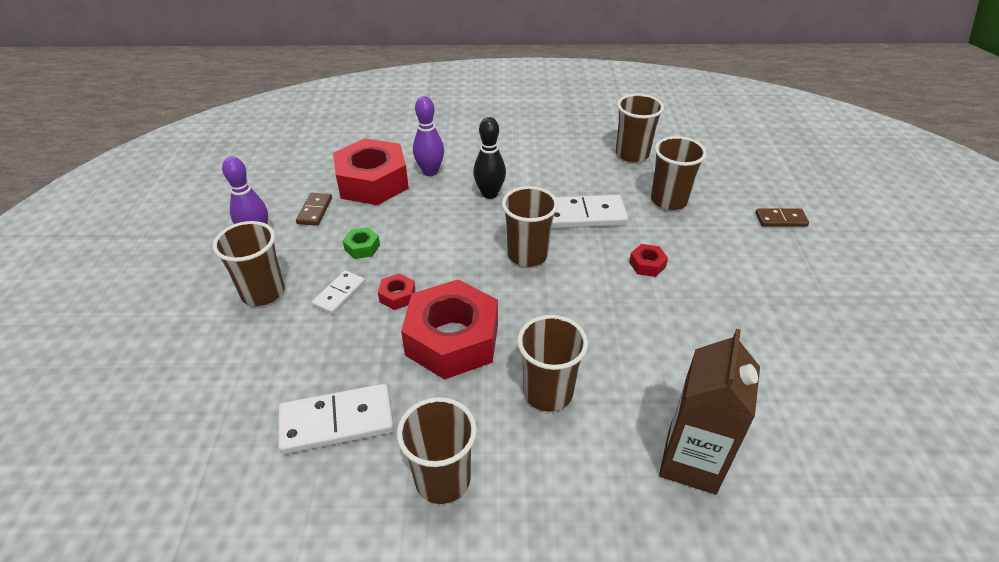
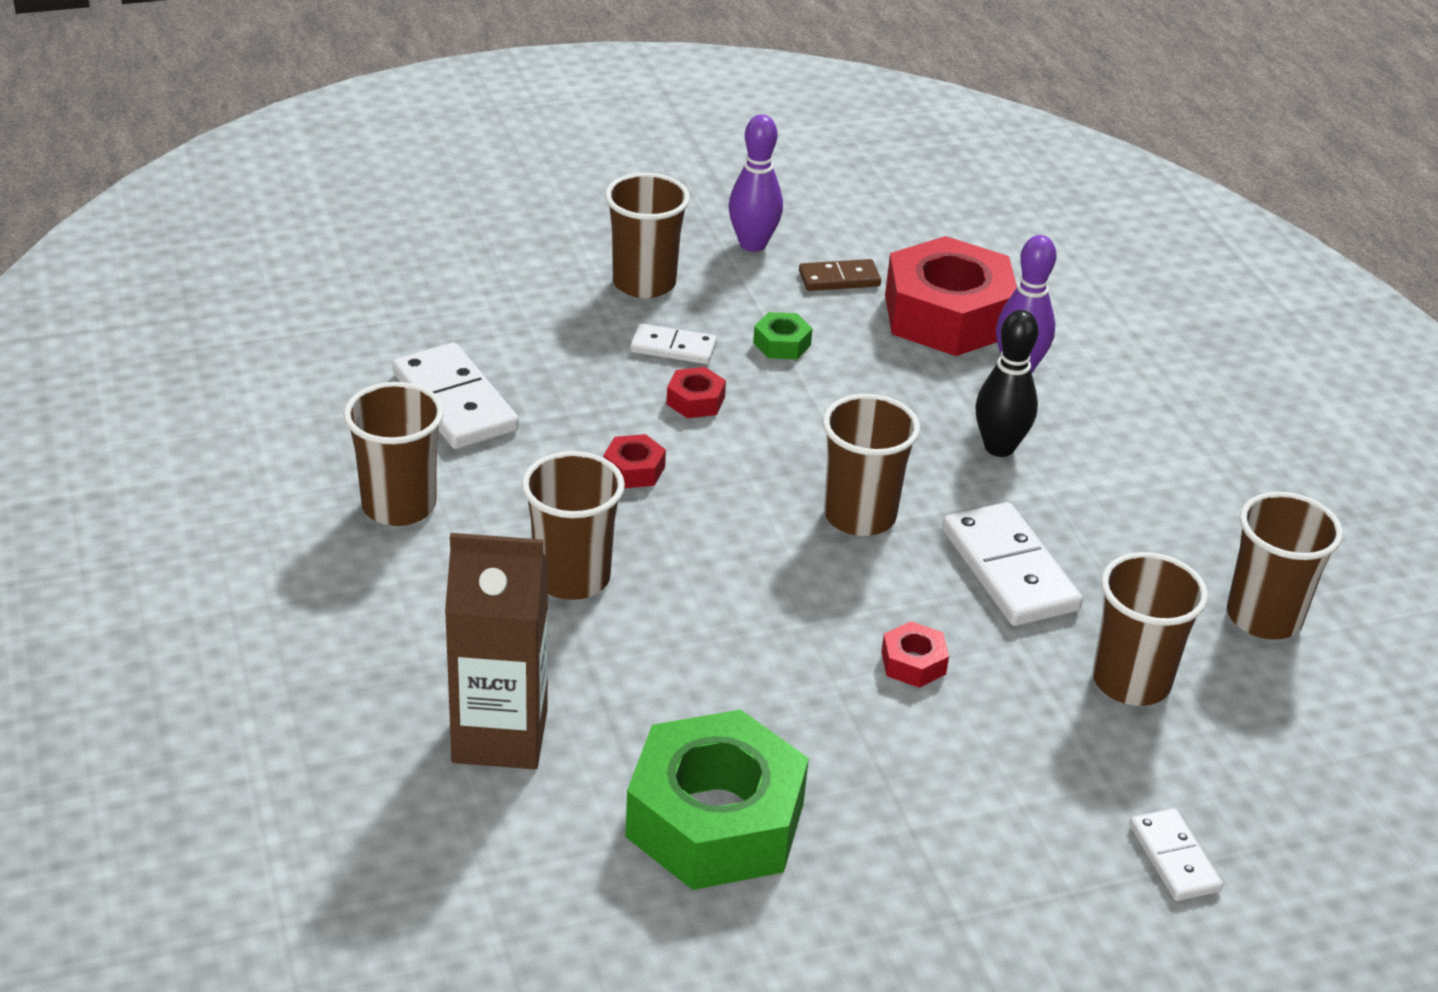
camera: 70 degrees right, 5 degrees down
red nut [401,279,498,380] -> red nut [603,434,666,488], size x0.41
brown domino [756,208,809,227] -> white domino [1129,808,1223,901]
none -> green nut [625,710,809,890]

